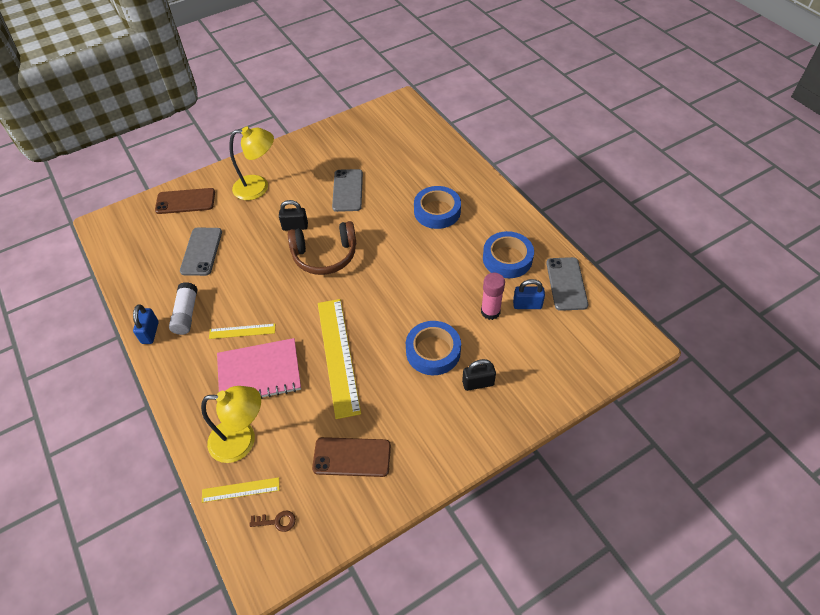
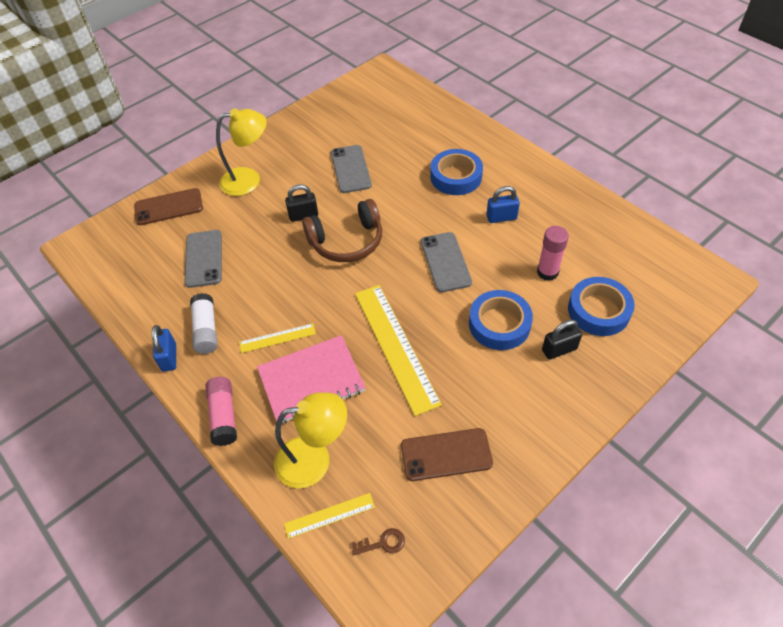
camera: 10 degrees left, 0 degrees up
blue tape [483,231,534,278] -> blue tape moved to [568,277,635,336]
blue padlock [513,279,545,309] -> blue padlock moved to [486,186,520,223]
grey phone [546,257,588,311] -> grey phone moved to [421,232,472,292]
none -> pink glue stick [205,377,237,446]

